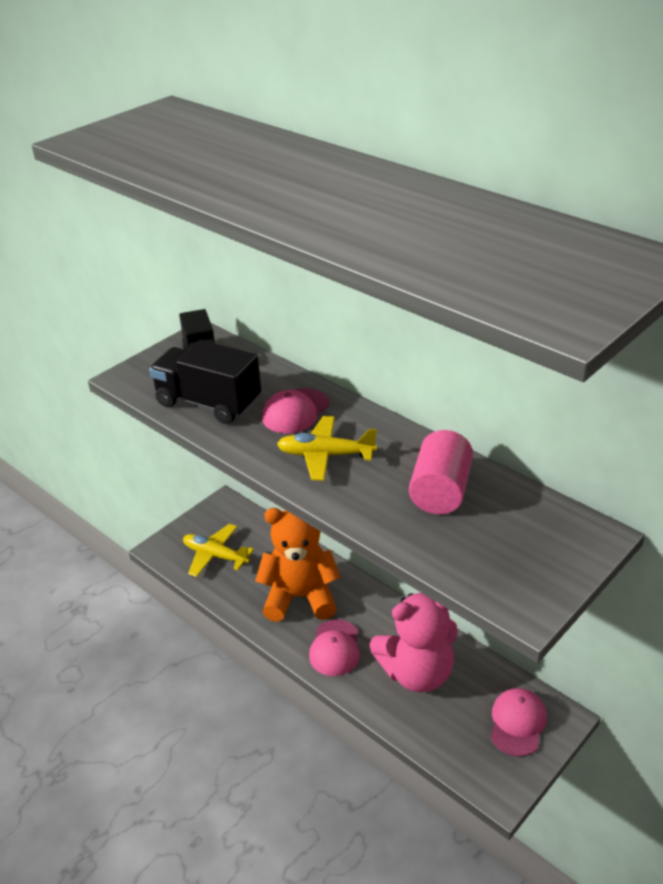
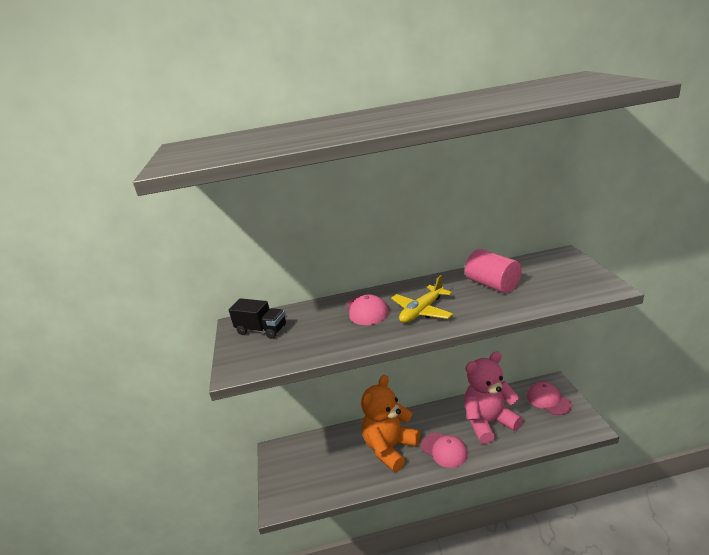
camera: 50 degrees left, 10 degrees down
black truck [149,340,261,424] -> none
yellow plane [183,524,254,577] -> none
pink teddy bear [370,593,458,692] -> pink teddy bear turned 135 degrees counterclockwise [464,351,523,444]

